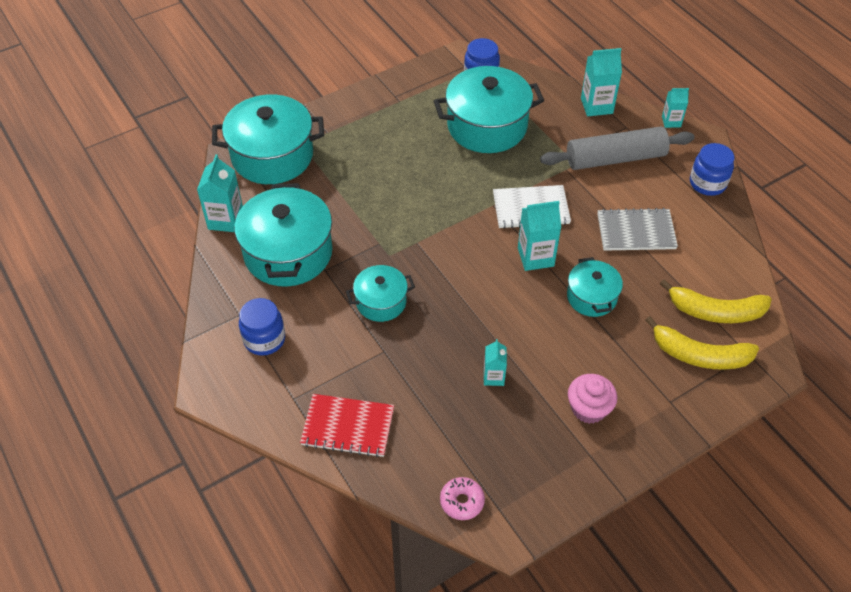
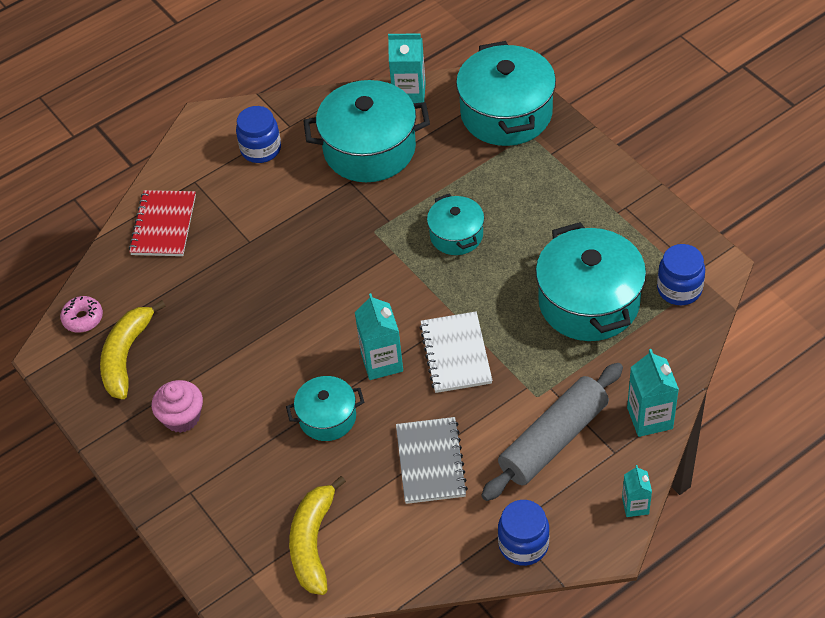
camera: 90 degrees right, 0 degrees up
turquoise pot [346,265,415,322] -> turquoise pot moved to [427,194,484,255]
turquoise carton [484,339,507,386] -> none
grey rolling pin [540,126,695,170] -> grey rolling pin turned 60 degrees clockwise [481,363,623,501]
yellow banana [645,316,759,370] -> yellow banana moved to [100,300,165,399]

